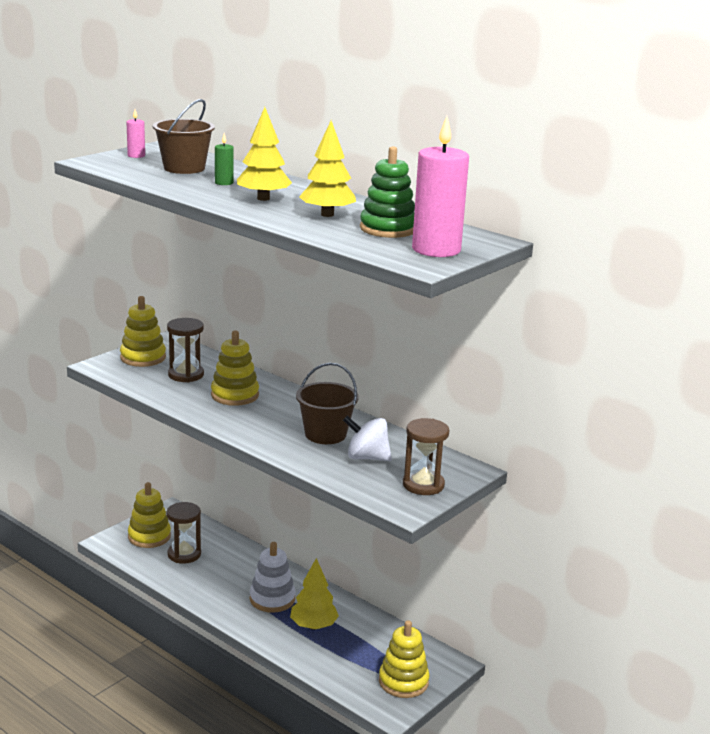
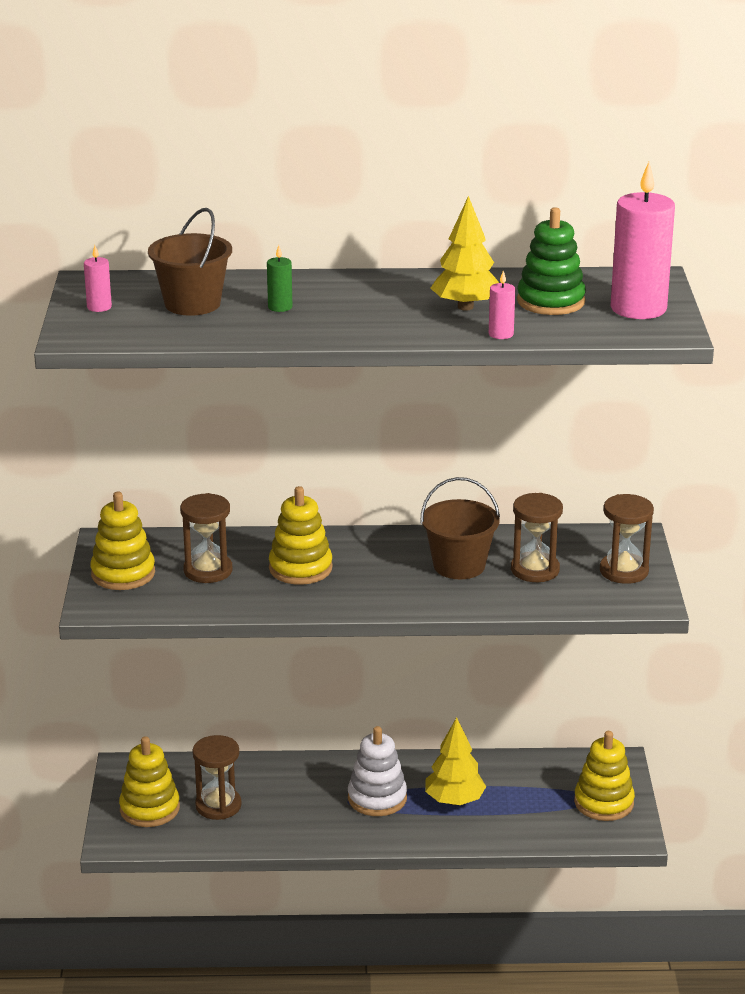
camera: 40 degrees left, 5 degrees up
yellow tree [237,107,292,201] -> none
white spinning top [343,416,392,461] -> brown hourglass [511,493,563,582]
none -> pink candle [489,271,515,339]

